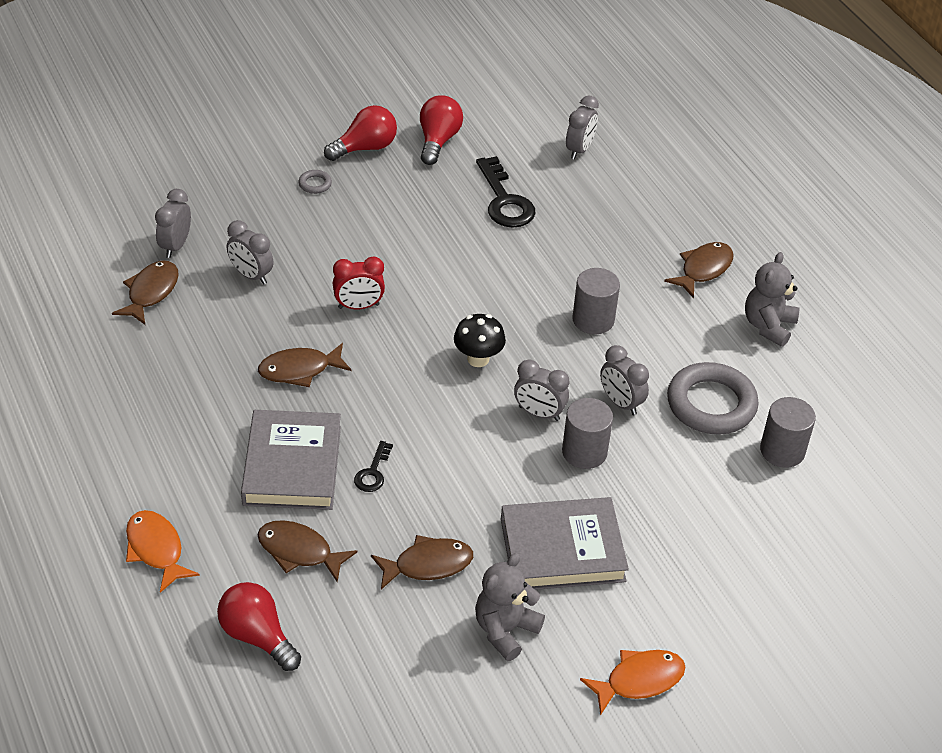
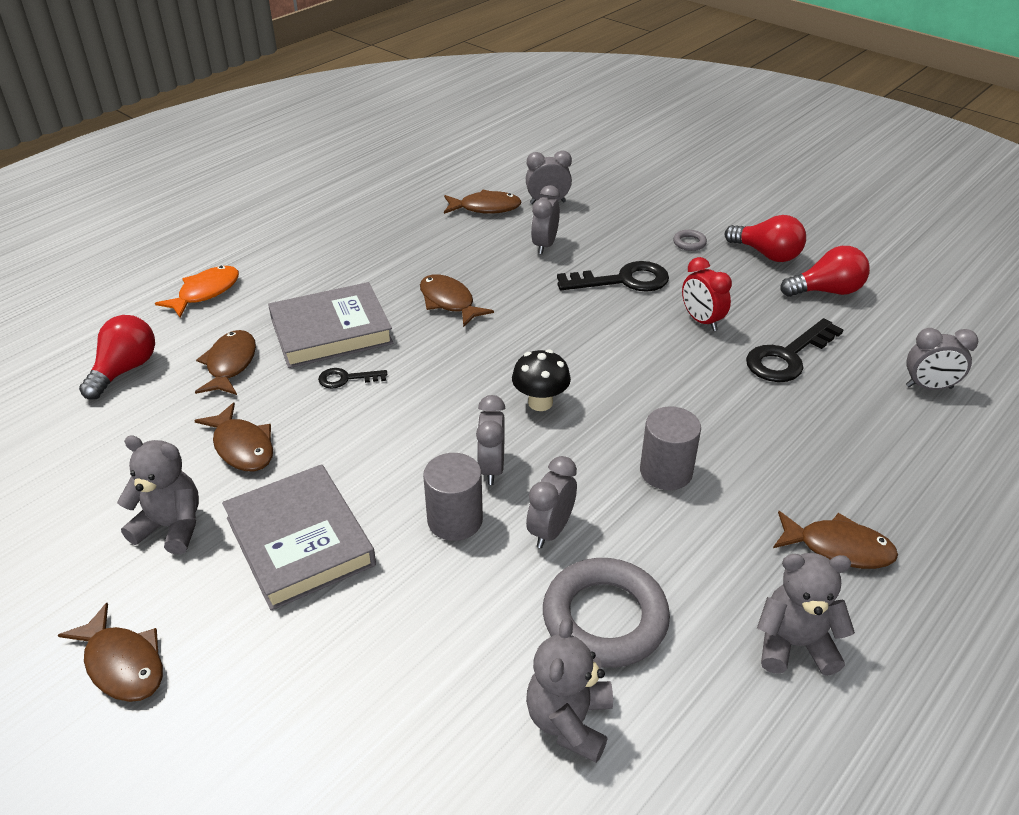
camera: 70 degrees right, 5 degrees down
red clock [333,256,385,309] -> red clock moved to [682,257,732,331]
orange fish [580,650,686,715] -> brown fish [58,603,163,702]
grey cylinder [760,397,816,468] -> grey teddy bear [526,617,613,763]
none -> black key [557,261,669,292]

